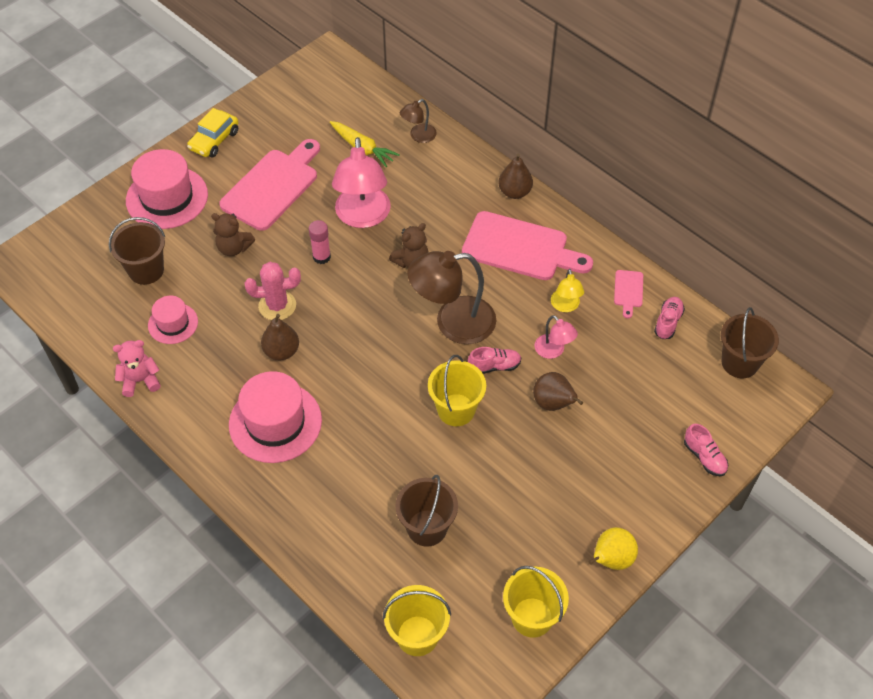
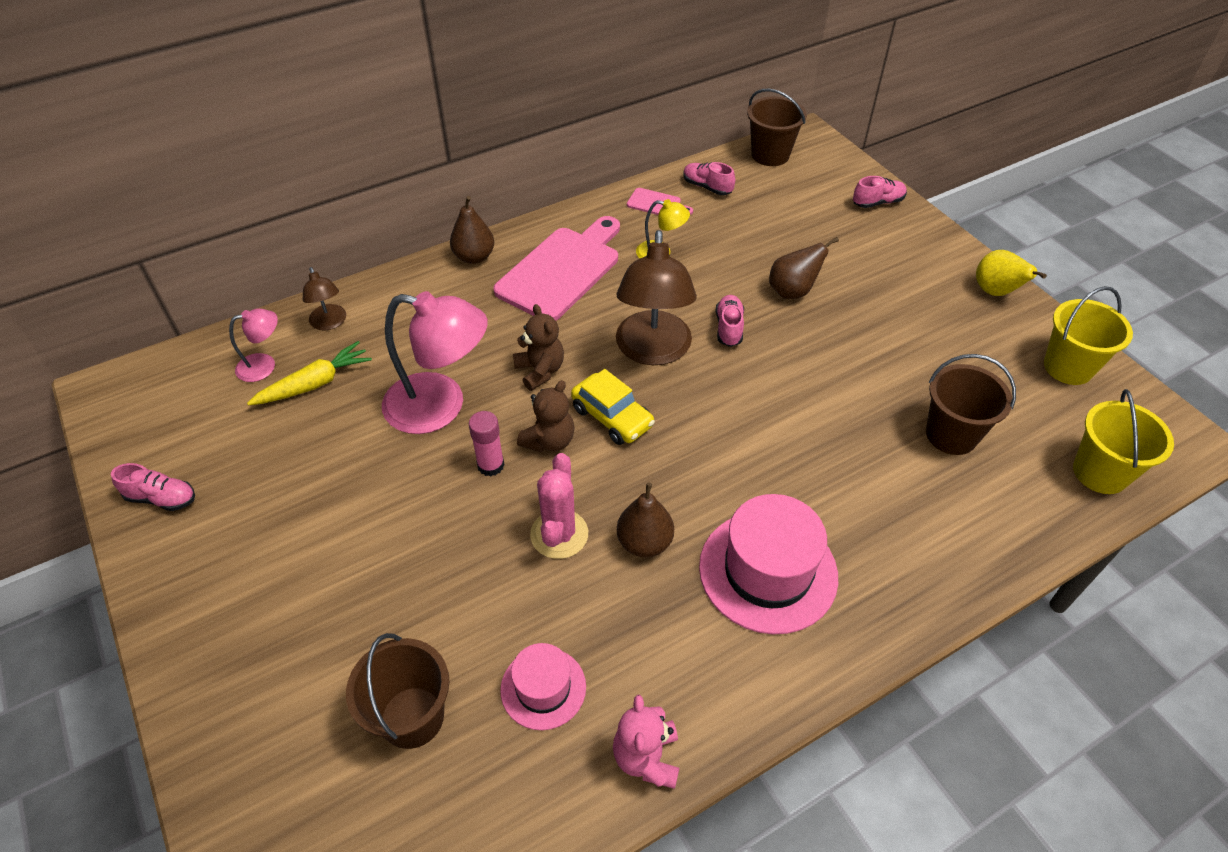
camera: 75 degrees left, 5 degrees down
pink hat [126,149,208,229] -> none
yellow car [187,108,238,158] -> yellow car moved to [571,369,655,445]
brown teddy bear [211,213,255,256] -> brown teddy bear moved to [517,380,575,453]
pink cutting board [219,139,320,231] -> none
yellow bucket [428,355,486,426] -> none
pink lamp [534,315,578,359] -> pink lamp moved to [229,309,278,382]
none -> pink shoe [111,463,195,511]

